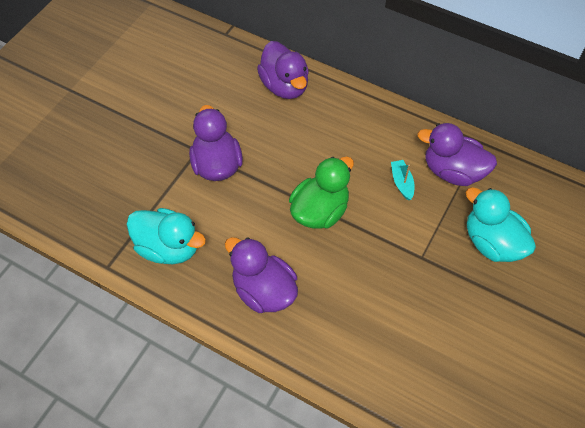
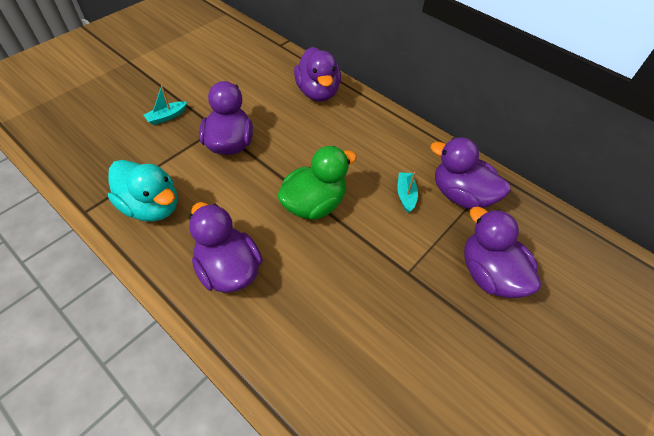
camera: 10 degrees right, 5 degrees down
turquoise duck [466,187,536,262] -> purple duck [464,207,541,298]
none -> turquoise boat [144,85,187,125]

